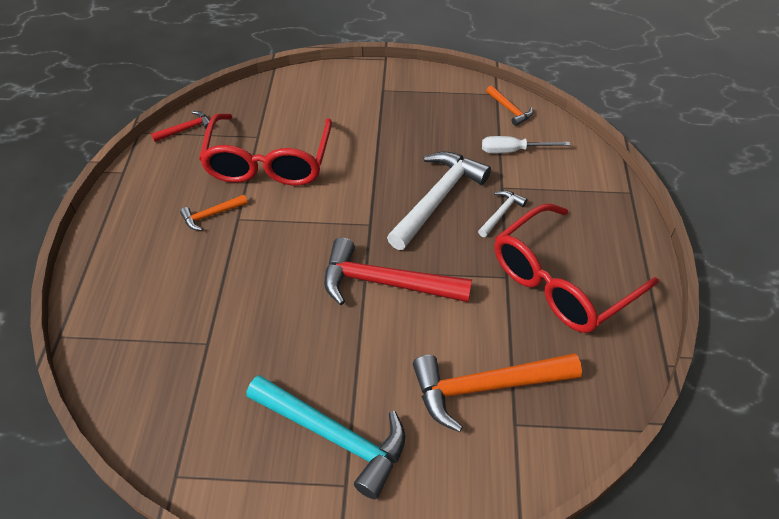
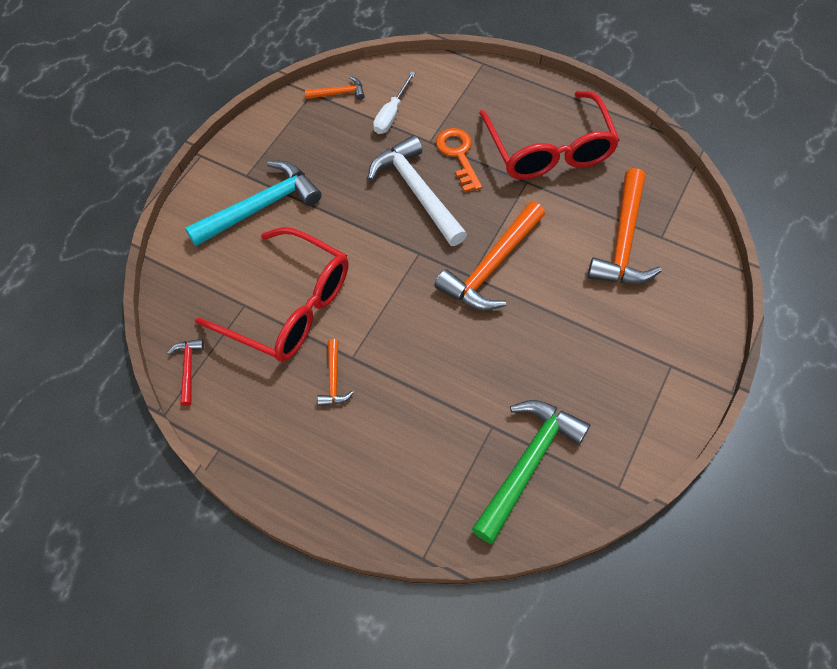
camera: 65 degrees left, 10 degrees up
turquoise hammer [246,375,405,499] -> turquoise hammer moved to [185,161,322,246]
red hammer [324,237,472,305] -> orange hammer [434,201,545,310]
white hammer [478,190,527,237] -> orange key [436,128,482,192]
none -> green hammer [472,400,590,544]

